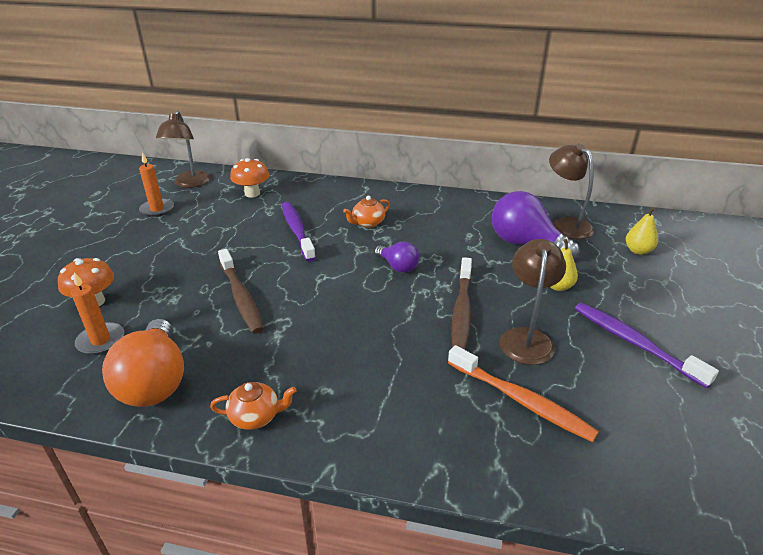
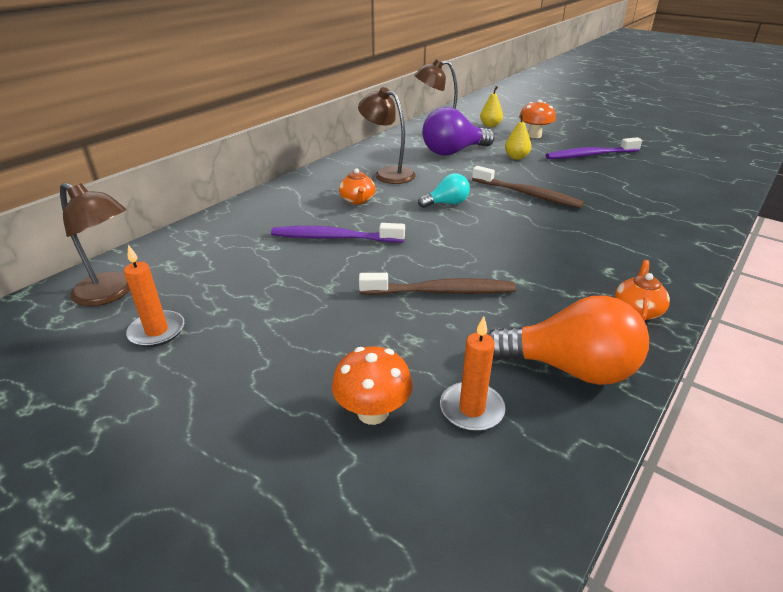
camera: 65 degrees left, 0 degrees up
orange mushroom [230,158,269,197] -> orange mushroom moved to [519,100,556,138]
purple light bulb [374,241,419,273] -> turquoise light bulb [418,173,470,208]
orange toothbrush [448,345,599,442] -> none
brown lamp [499,239,566,365] -> brown lamp moved to [358,87,416,184]

